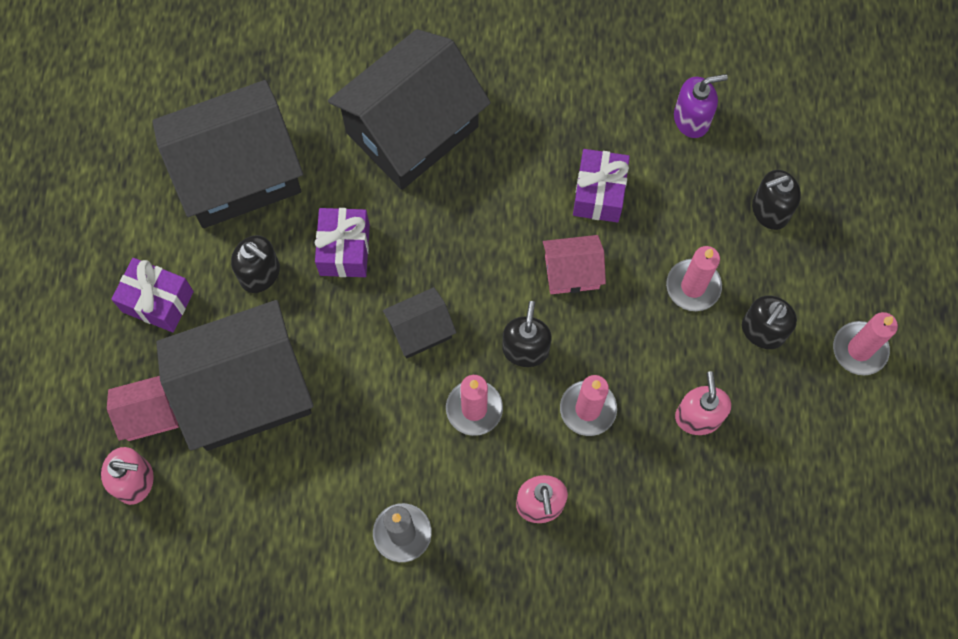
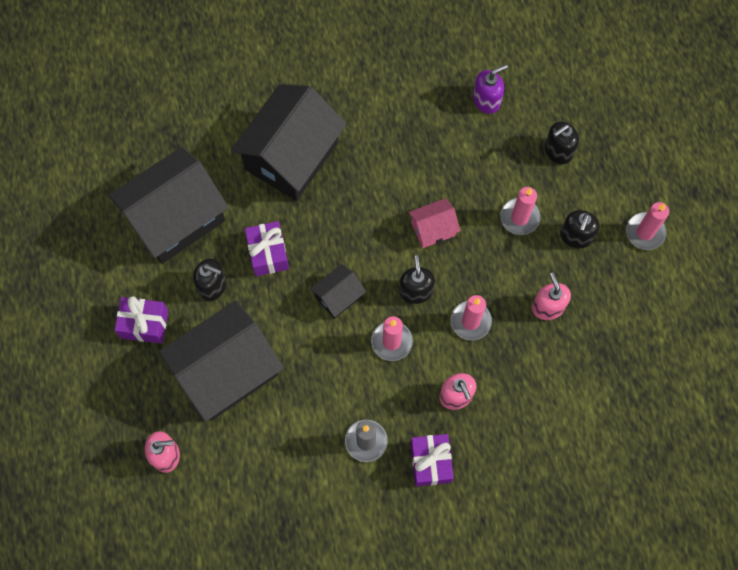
camera: 15 degrees left, 0 degrees up
pink house [107,376,179,441] -> none
purple gift [573,149,630,223] -> purple gift moved to [410,434,454,487]

